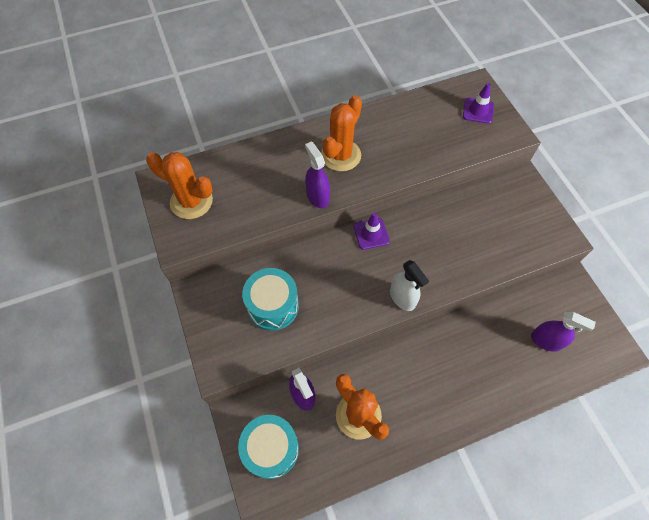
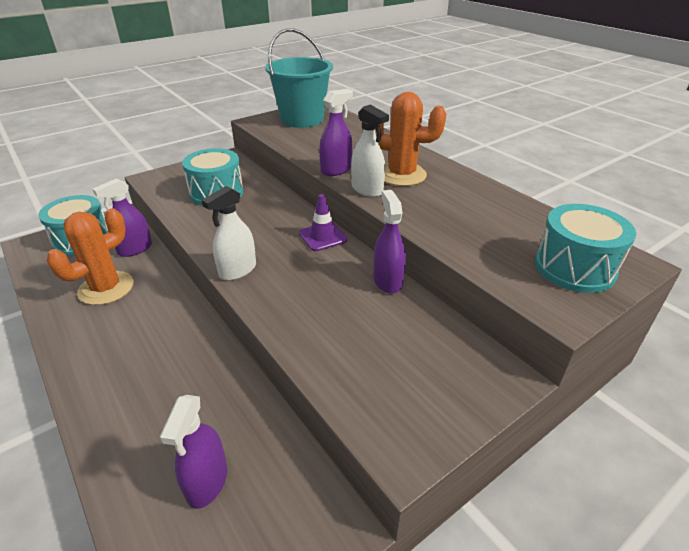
camera: 75 degrees right, 25 degrees down
orange cactus [146,152,213,219] -> turquoise bucket [265,28,333,128]
purple traffic cone [463,83,494,124] -> turquoise drum [535,204,636,293]
none -> white spray bottle [351,104,389,197]
none -> purple spray bottle [374,190,406,294]

